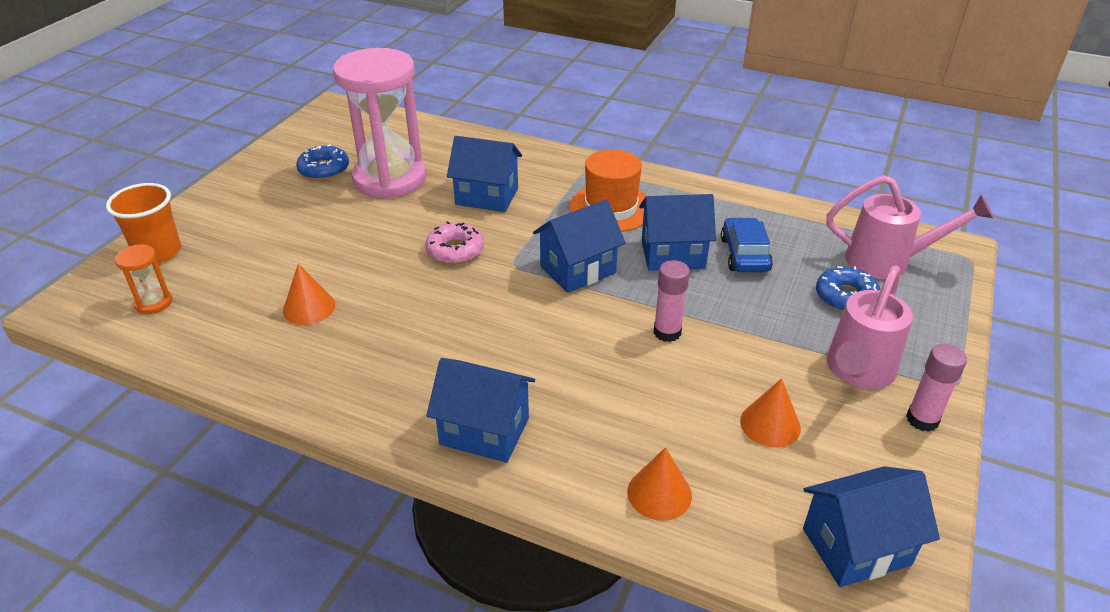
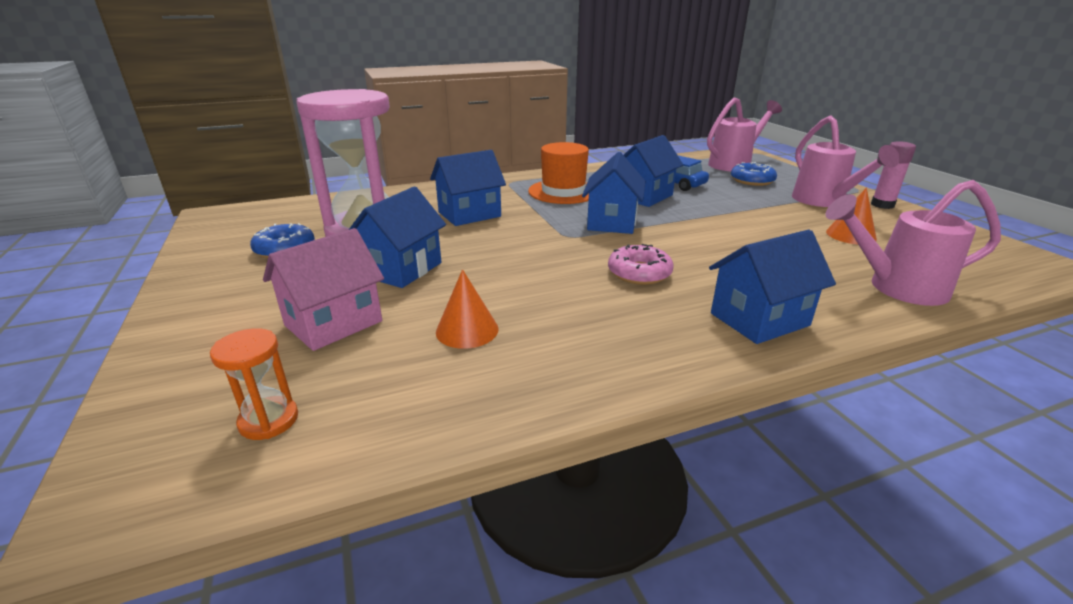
camera: 45 degrees left, 10 degrees down
orange cup [106,183,181,263] -> none
pink donut [425,221,484,264] -> pink donut moved to [608,244,673,285]
orange cone [627,447,692,521] -> pink watering can [826,180,1001,306]
pink glue stick [654,260,690,342] -> none
blue house [803,466,940,587] -> blue house moved to [349,187,446,288]
none -> pink house [263,228,384,351]

